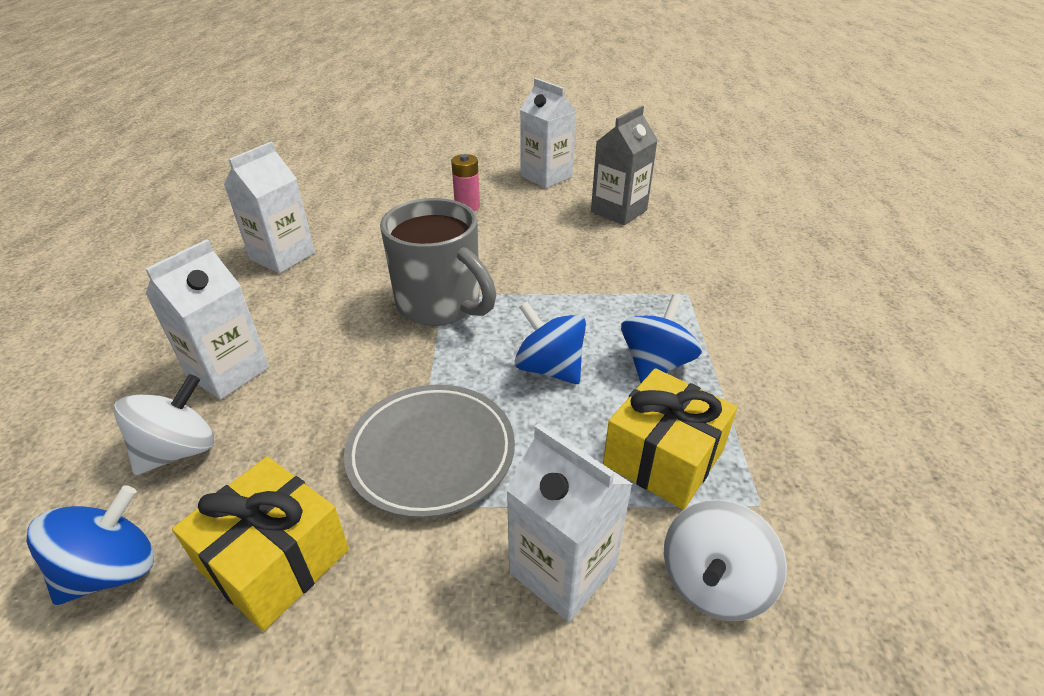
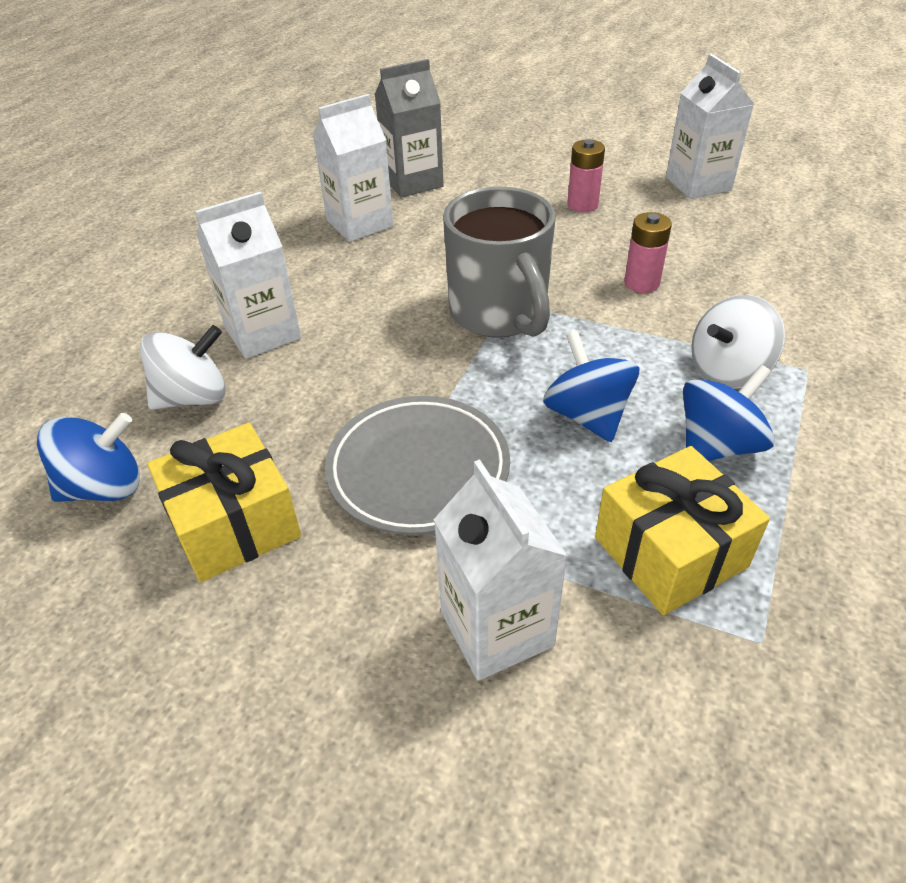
camera: 25 degrees right, 5 degrees up
grey carton [591,106,658,225] -> grey carton moved to [375,59,444,198]
white spinning top [664,499,787,621] -> white spinning top moved to [691,295,785,389]
none -> pink battery [624,212,672,293]

